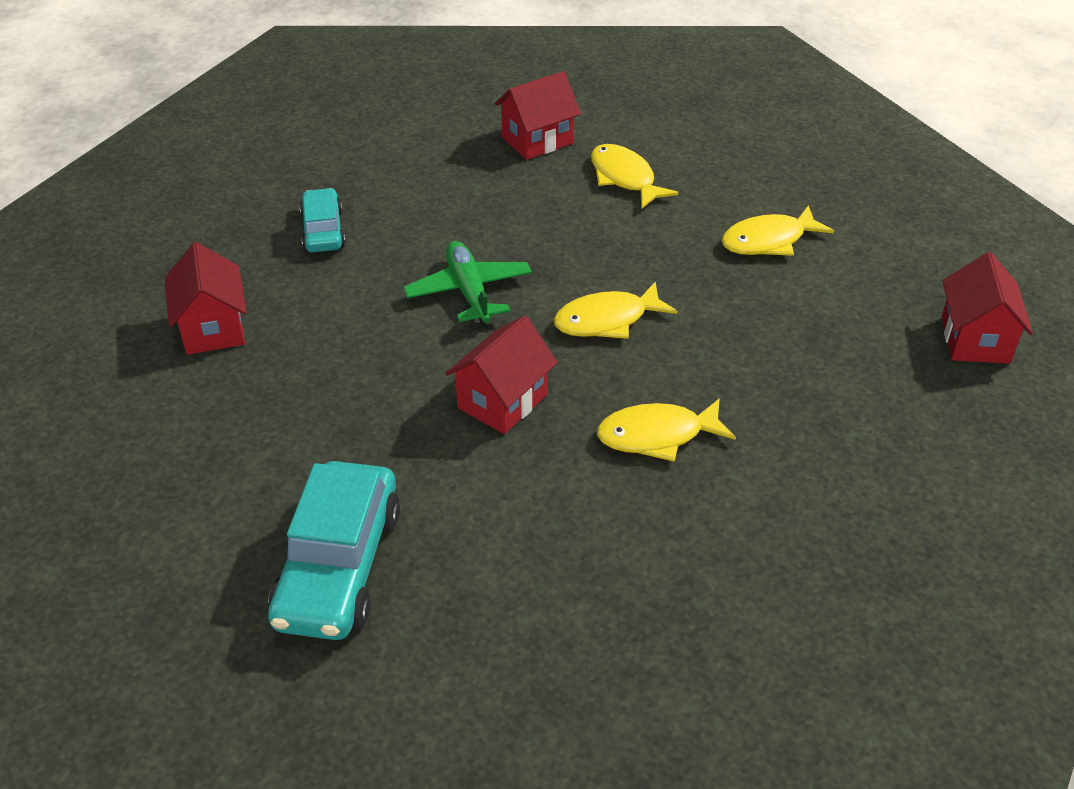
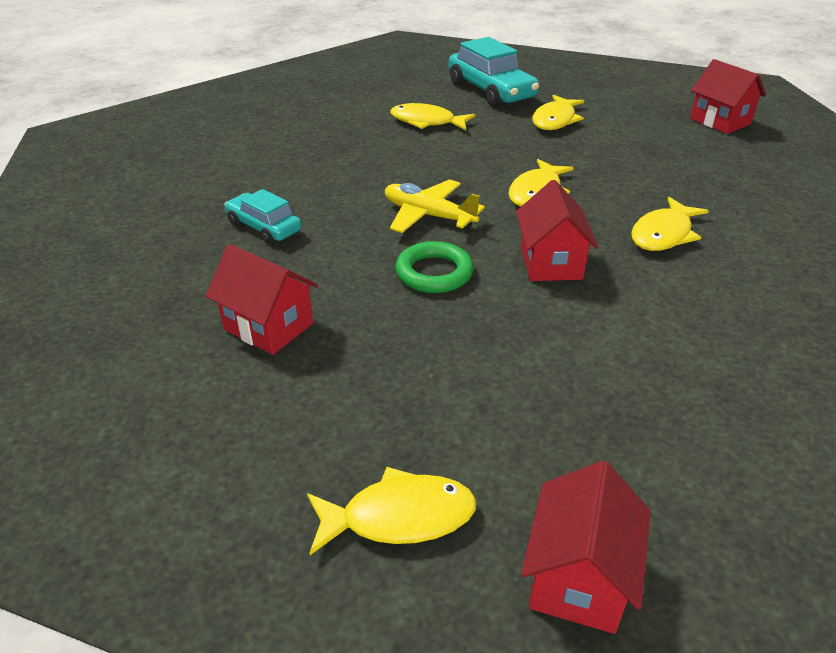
camera: 40 degrees left, 5 degrees down
turquoise car [268,461,400,640] -> turquoise car moved to [449,37,539,107]
green plane [403,241,532,325] -> yellow plane [385,179,485,233]
red house [494,71,581,160] -> red house moved to [521,461,651,634]
none -> yellow fish [307,467,476,555]
none -> green ring [395,241,474,293]

